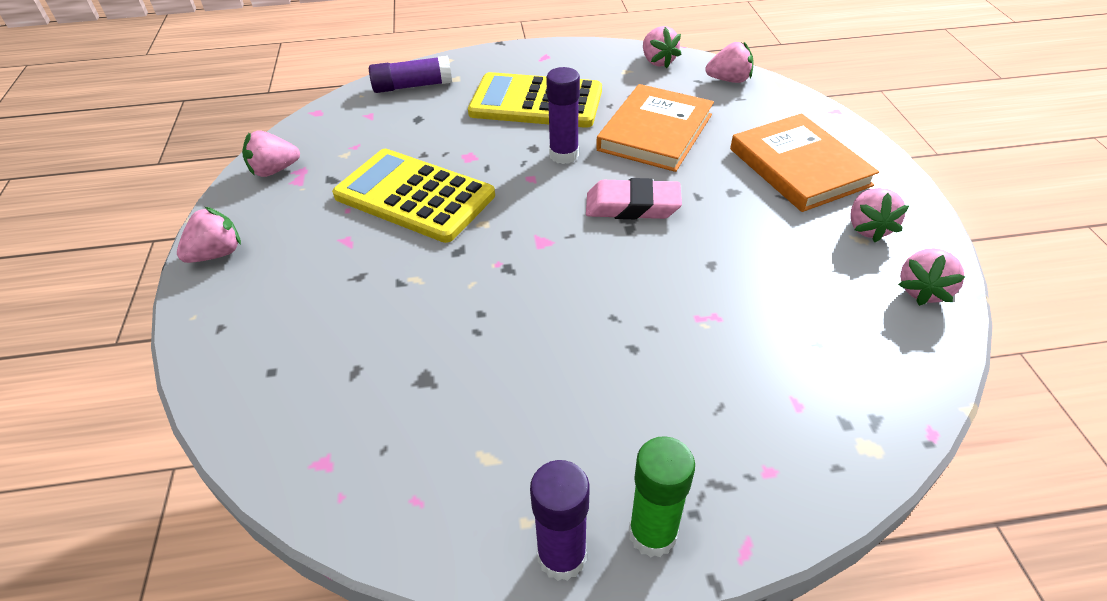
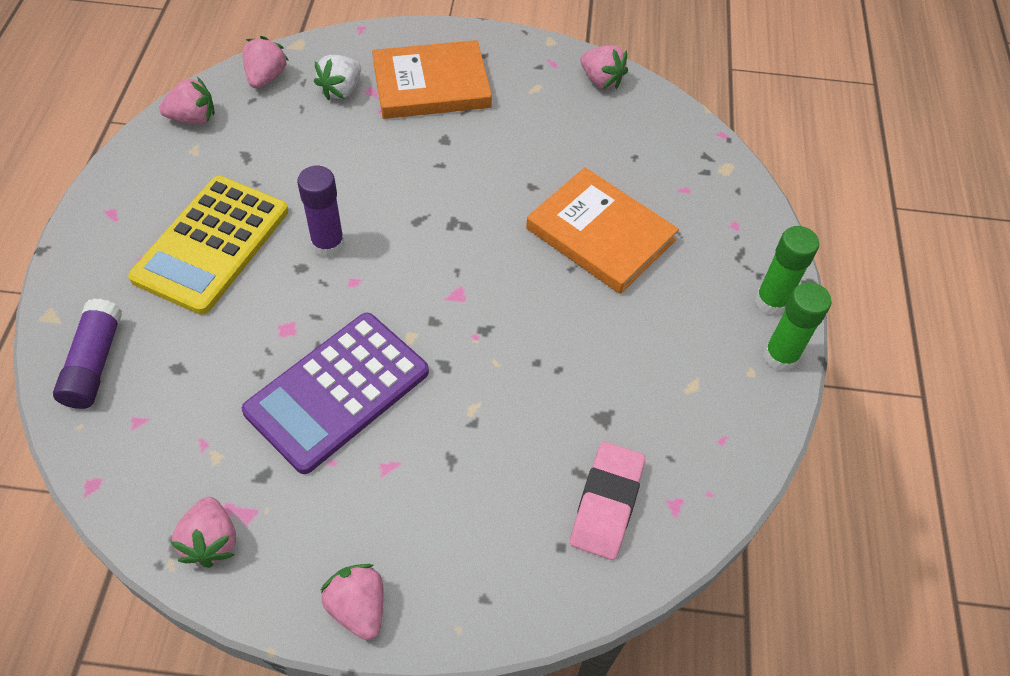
camera: 80 degrees left, 10 degrees up
yellow calculator [332,149,495,243] -> purple calculator [242,313,429,474]
purple glue stick [530,460,590,581] -> green glue stick [763,282,831,372]
pink eraser [586,178,682,219] -> pink eraser moved to [570,442,645,560]
orange book [596,84,714,172] -> orange book moved to [526,167,679,294]
pink strawberry [850,188,909,242] -> none
none -> white strawberry [314,55,361,100]

